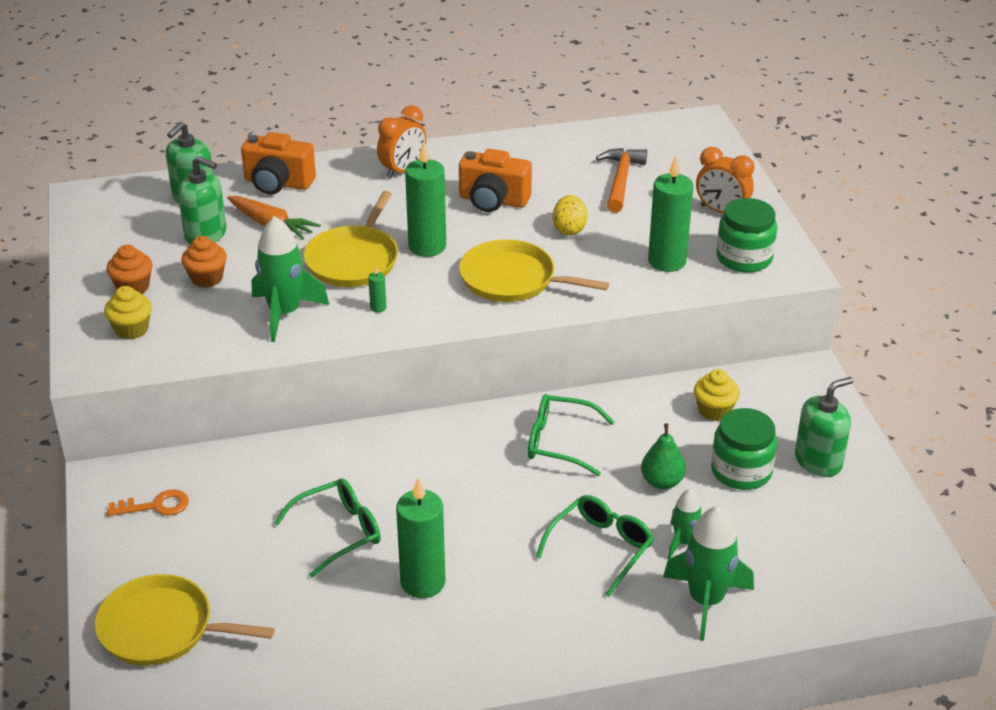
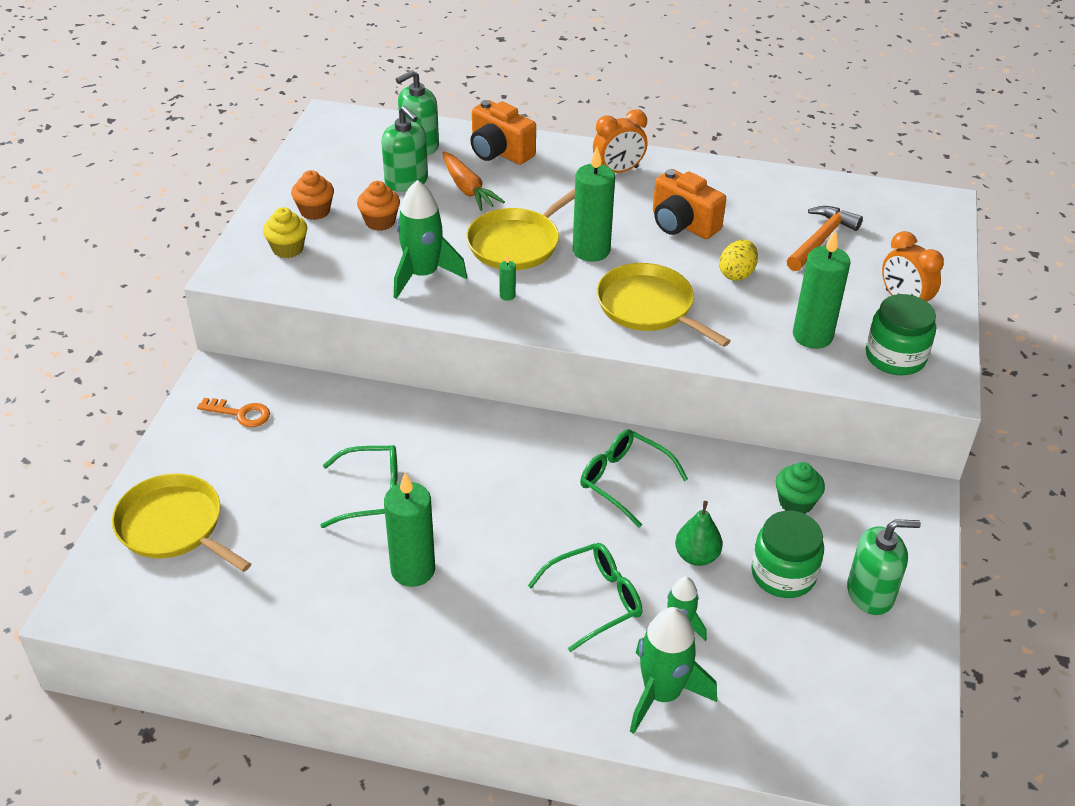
camera: 25 degrees right, 5 degrees up
yellow cupcake [694,369,740,421] -> green cupcake [776,462,825,514]

